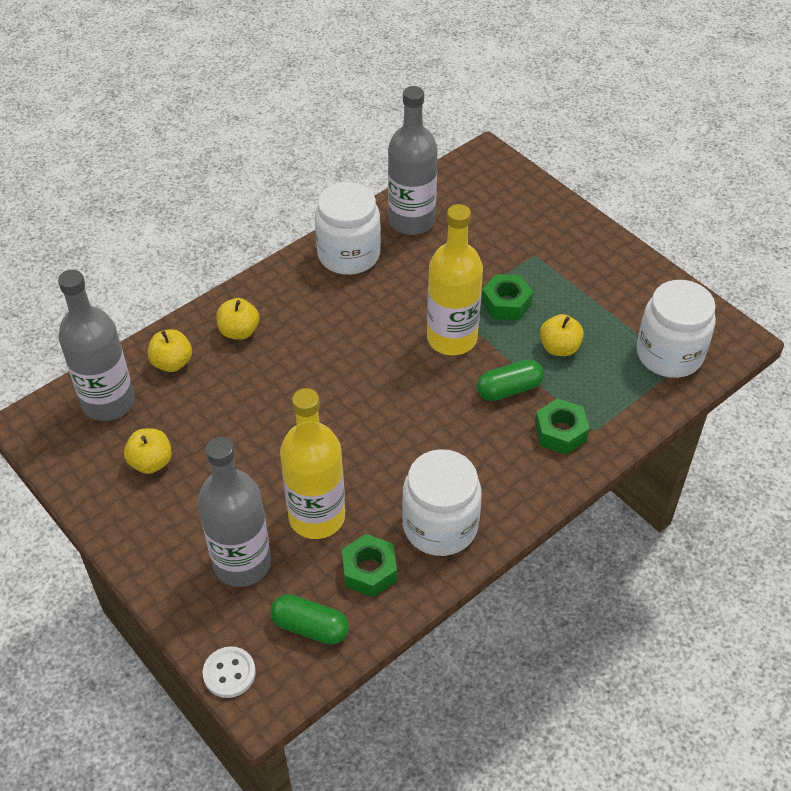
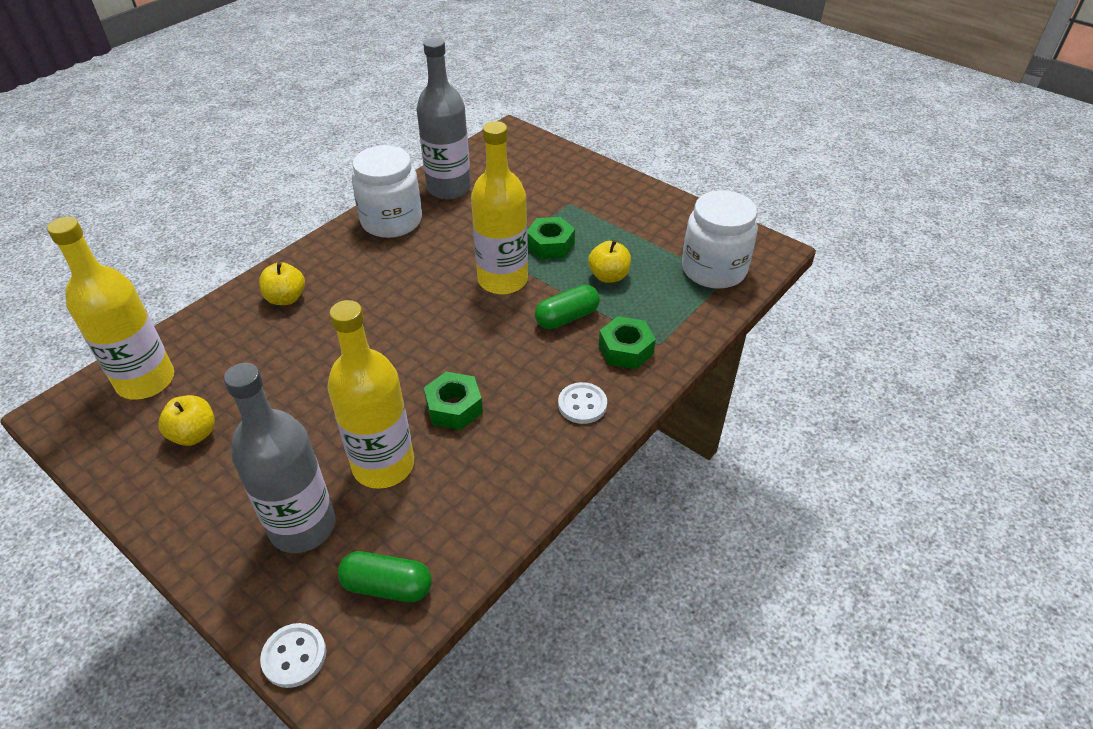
camera: 10 degrees left, 5 degrees down
grey bottle [58,269,135,421] -> yellow bottle [47,217,174,399]
yellow apple [148,329,192,372] -> none
green nut [342,534,397,597] -> green nut moved to [424,372,483,430]
white jar [402,449,482,556] -> none
none -> white button [558,382,607,424]

